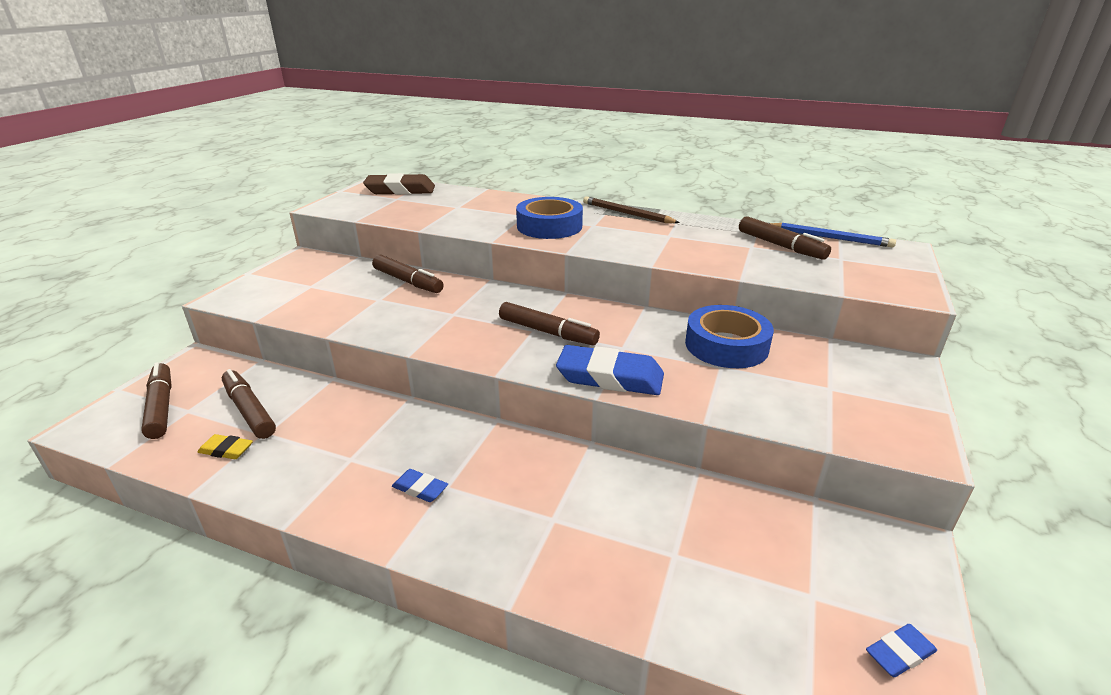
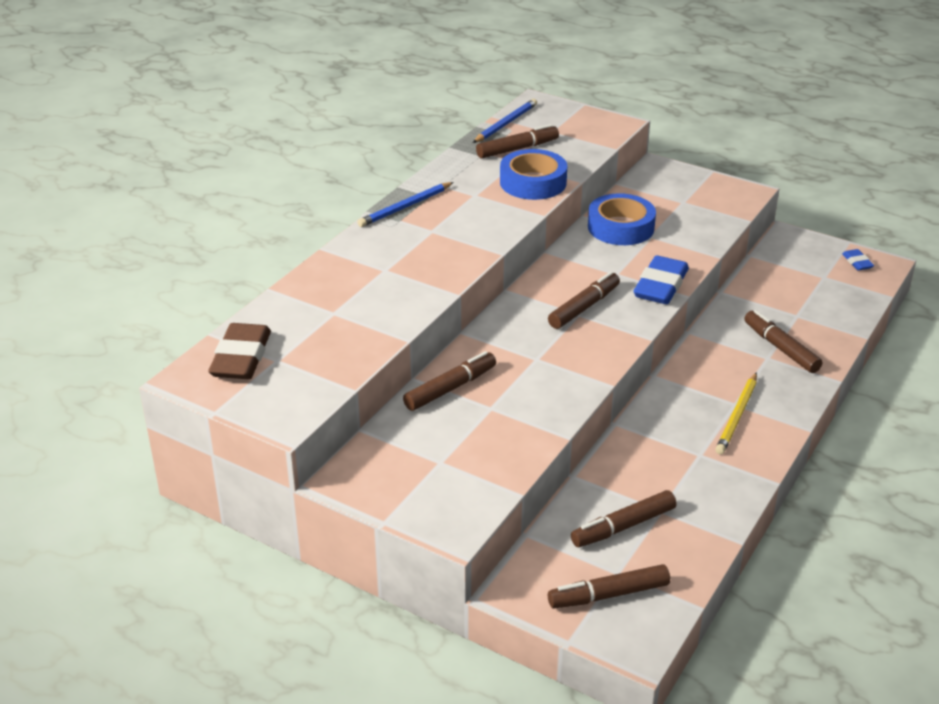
camera: 80 degrees left, 5 degrees up
yellow eraser [198,434,253,459] -> none
blue eraser [392,469,448,502] -> yellow pencil [715,372,757,454]
blue tape [516,197,583,239] -> blue tape moved to [500,149,567,200]
brown pencil [583,196,680,223] -> blue pencil [357,182,454,227]
none -> brown marker [744,310,822,373]

